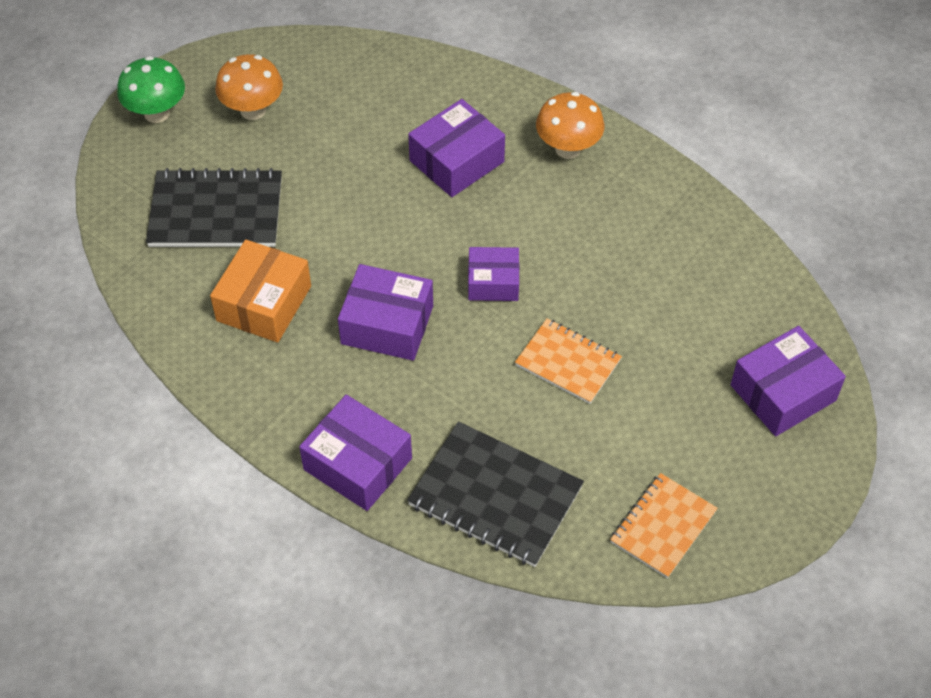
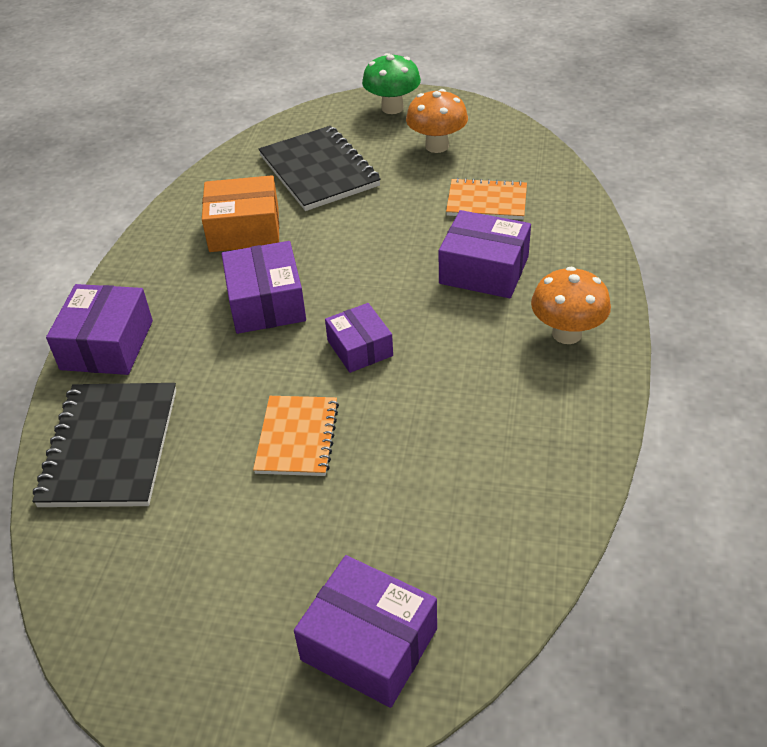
camera: 65 degrees right, 10 degrees down
orange notebook [610,473,718,578] -> orange notebook moved to [446,178,527,220]

